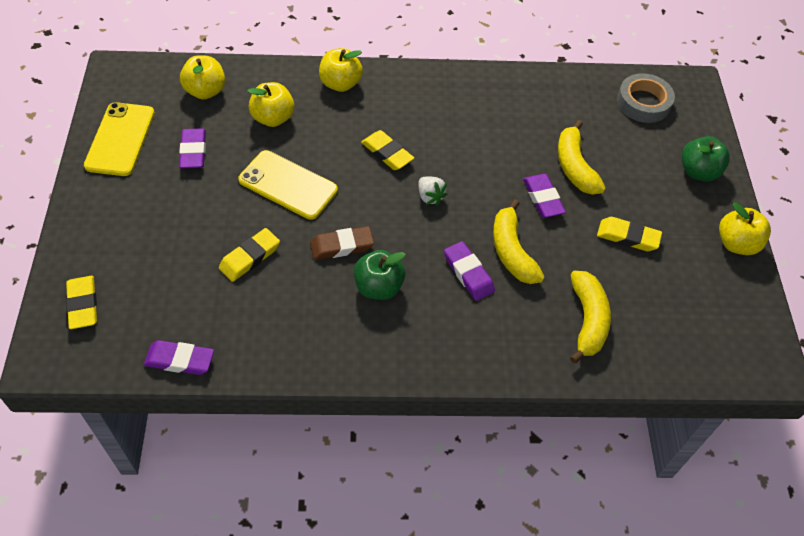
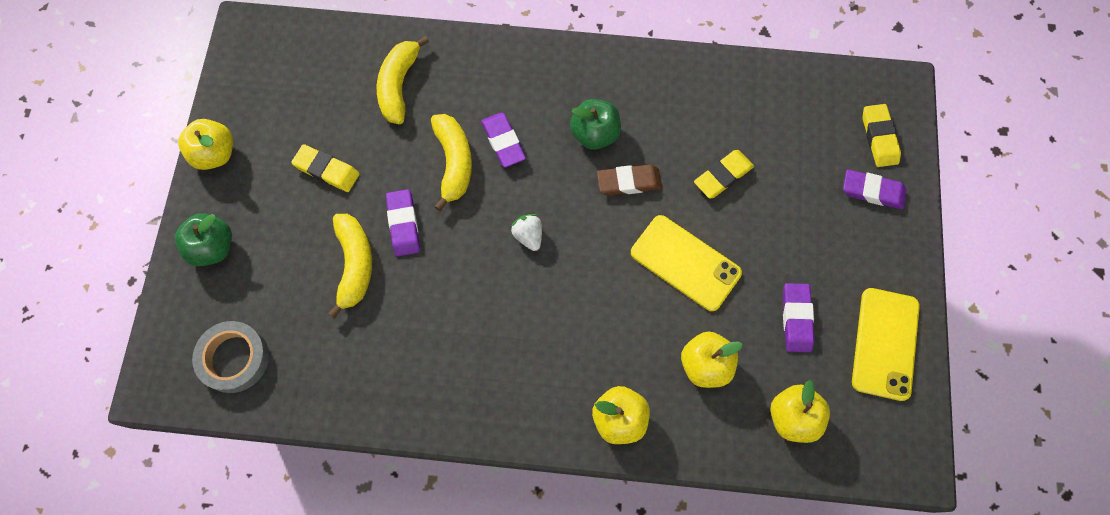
camera: 170 degrees left, 15 degrees up
purple eraser [144,340,214,375] -> purple eraser moved to [843,169,907,209]
yellow eraser [361,130,414,170] -> none

